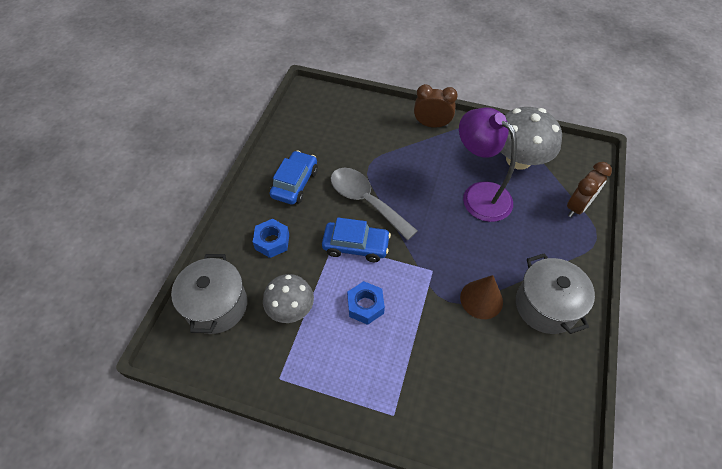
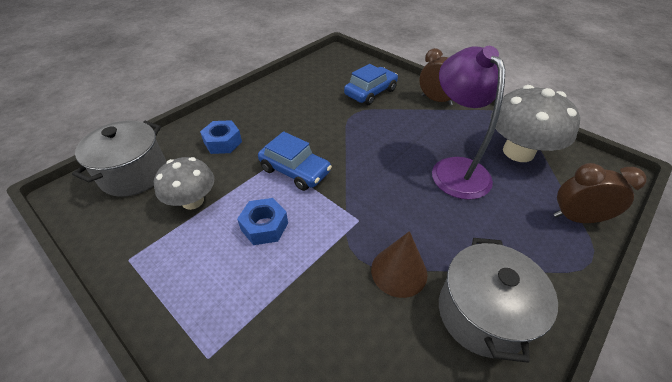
camera: 25 degrees right, 10 degrees down
blue car [270,150,318,205] -> blue car moved to [344,64,398,105]
grey spoon [330,168,418,240] -> none
brown clock [567,162,612,217] -> brown clock turned 150 degrees counterclockwise [554,163,646,223]

